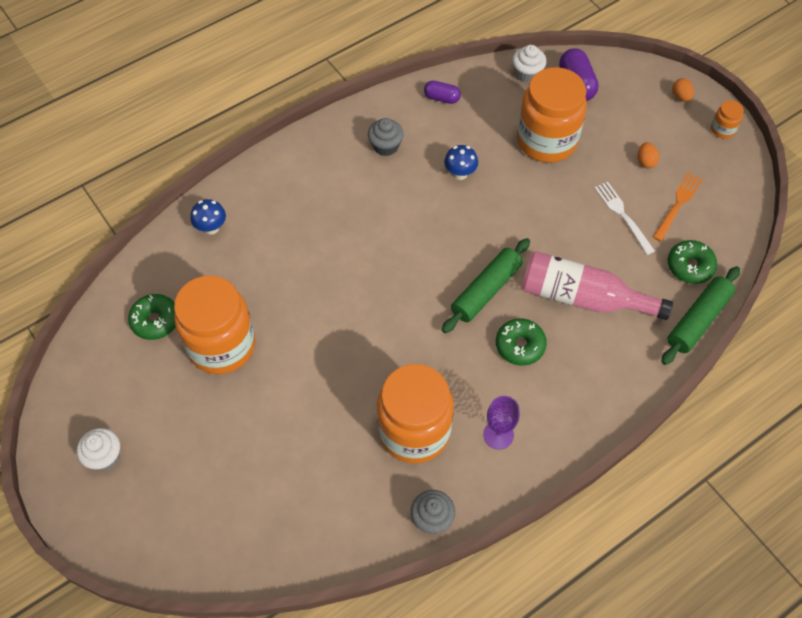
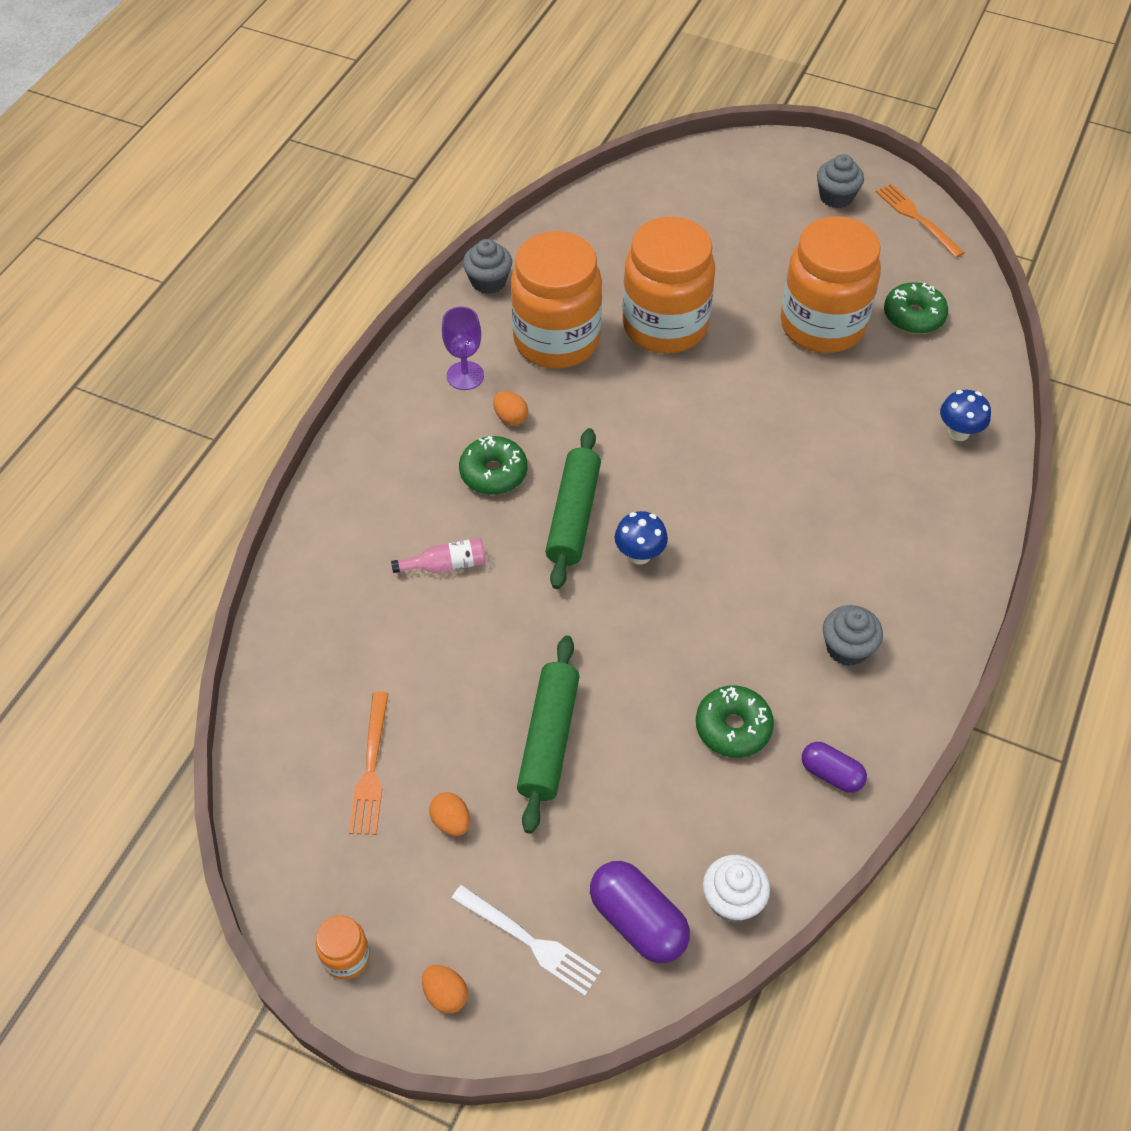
camera: 150 degrees right, 5 degrees down
white cupcake [77,428,120,471] -> grey cupcake [817,154,864,208]
purple capsule [424,81,461,104] -> purple capsule turned 45 degrees clockwise [802,742,867,793]
blue mushroom [444,145,478,180] -> blue mushroom moved to [615,511,668,564]
orange jar [517,67,587,163] -> orange jar moved to [622,217,715,354]
pink bottle [522,251,673,320] -> pink bottle [391,538,486,573], size x0.44
white fork [594,182,655,255] -> white fork moved to [451,885,601,996]
green rolling pin [661,266,740,365] -> green rolling pin moved to [517,635,580,834]
green donut [668,240,717,284] -> green donut moved to [696,685,774,758]
none -> orange egg [493,391,528,426]
none -> orange fork [876,183,965,258]

